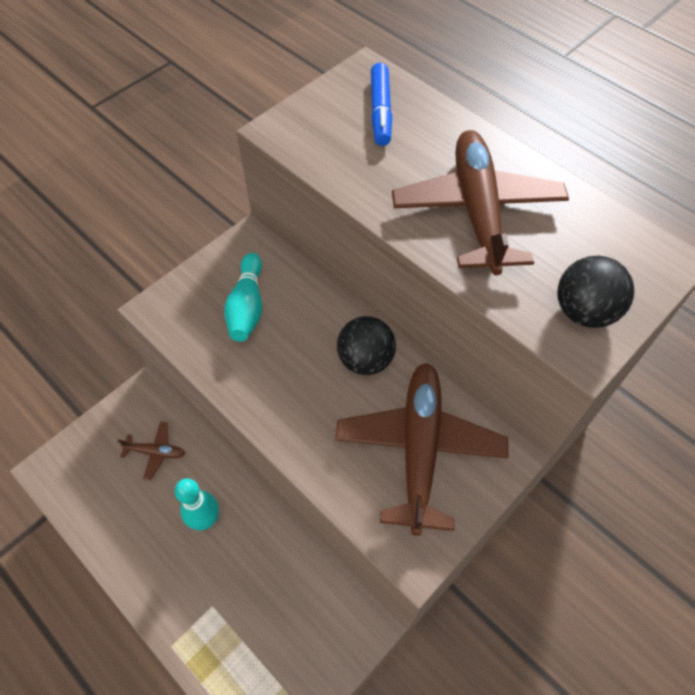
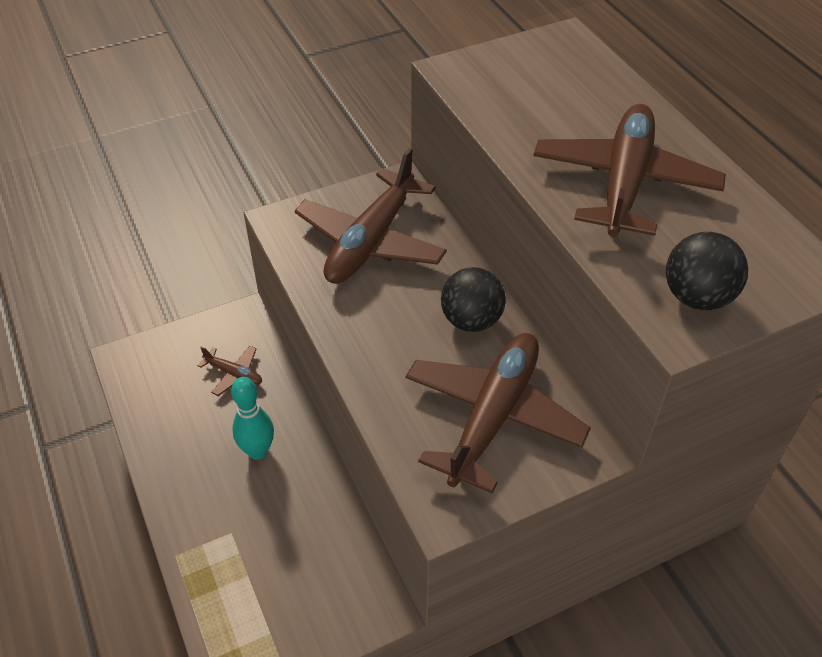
camera: 20 degrees right, 10 degrees down
turquoise bowling pin [224,253,262,342] -> brown plane [295,147,447,284]
blue marker [371,63,392,146] -> none

